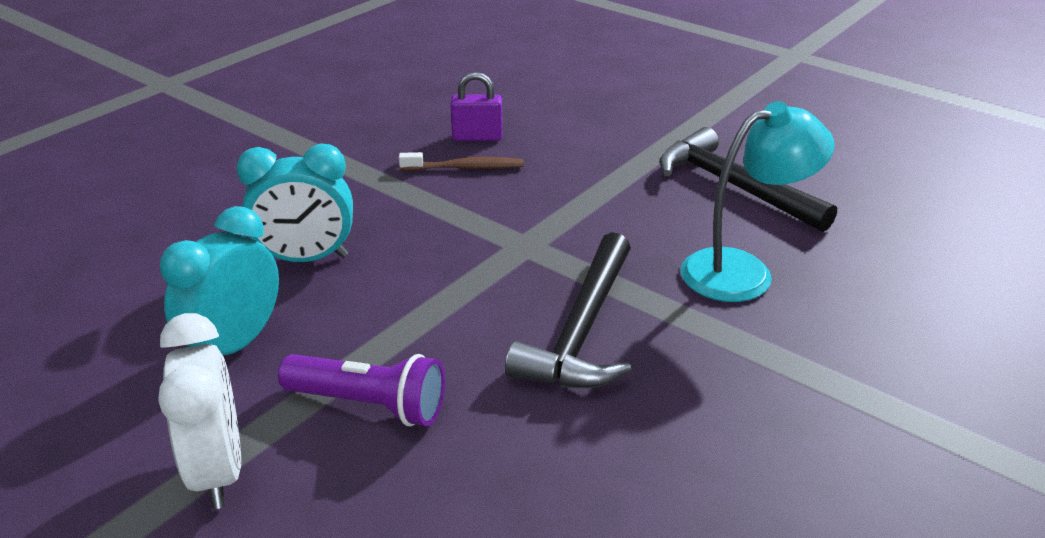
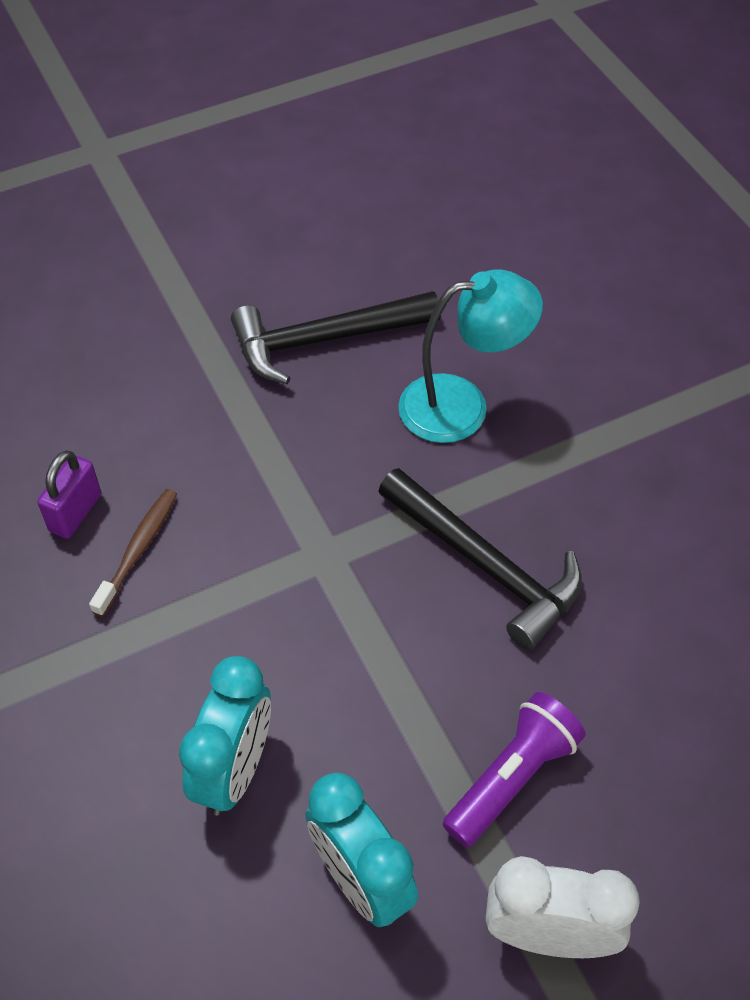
camera: 65 degrees left, 20 degrees up
turquoise lamp [680,101,835,302] -> turquoise lamp turned 75 degrees clockwise [398,269,543,443]

